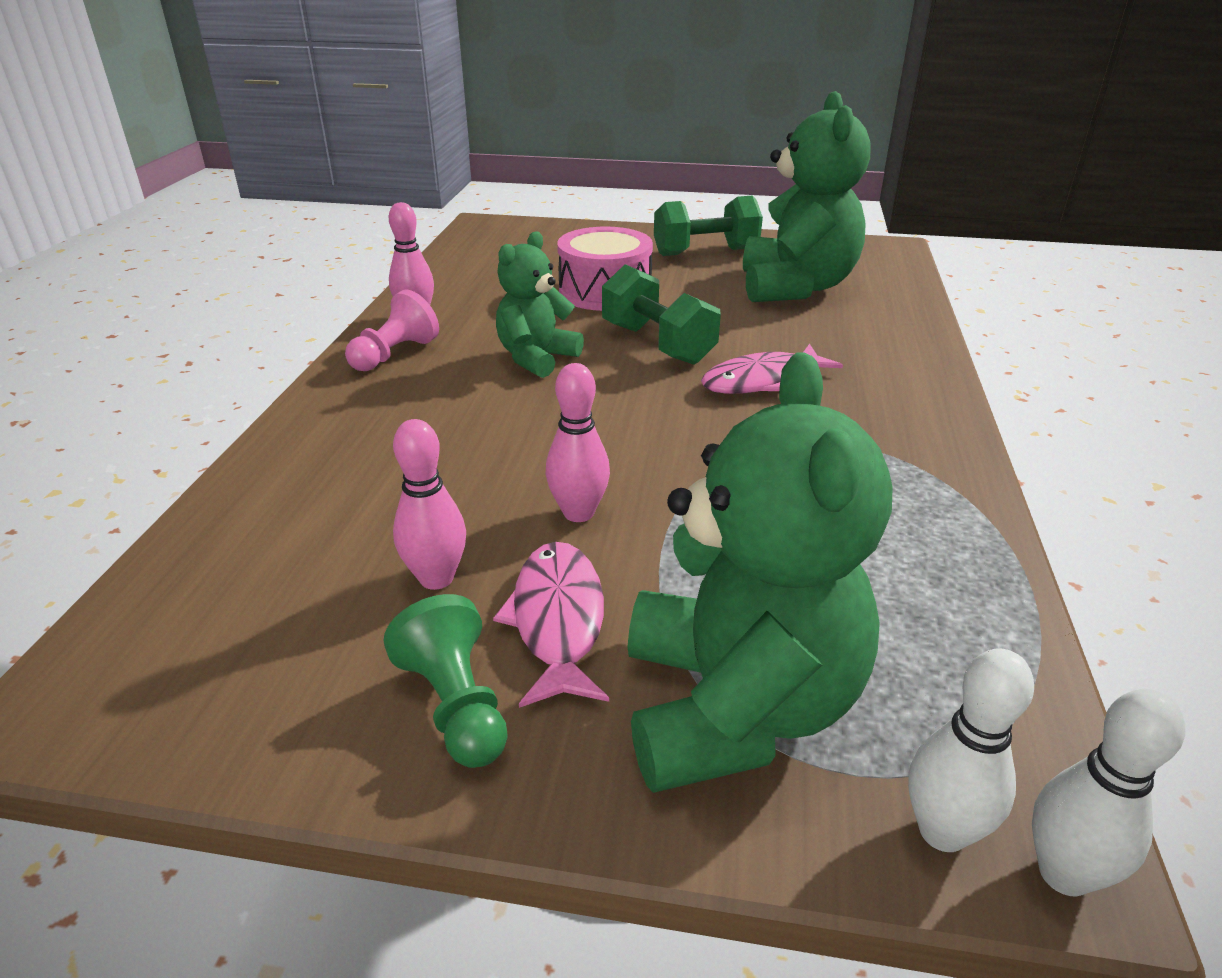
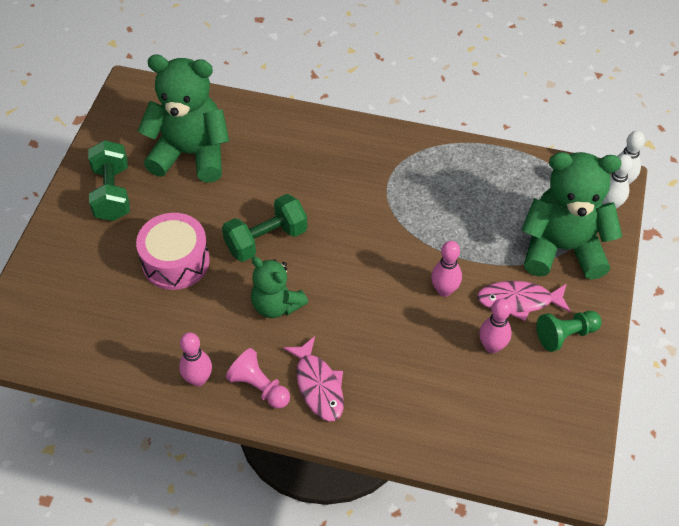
camera: 85 degrees left, 20 degrees up
pink fish [701,344,843,394] -> pink fish moved to [283,336,344,421]

